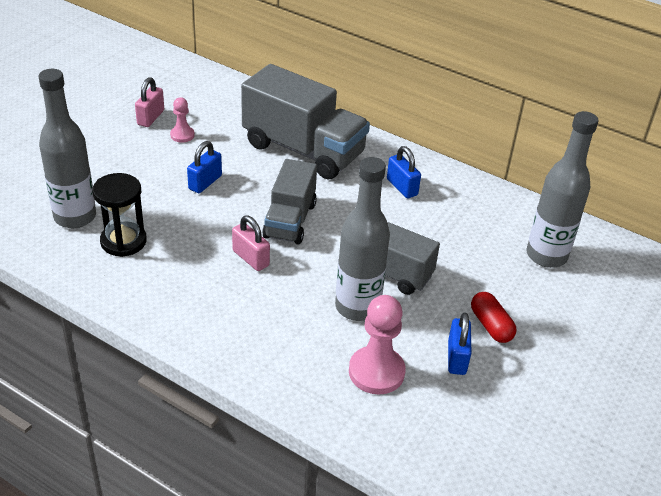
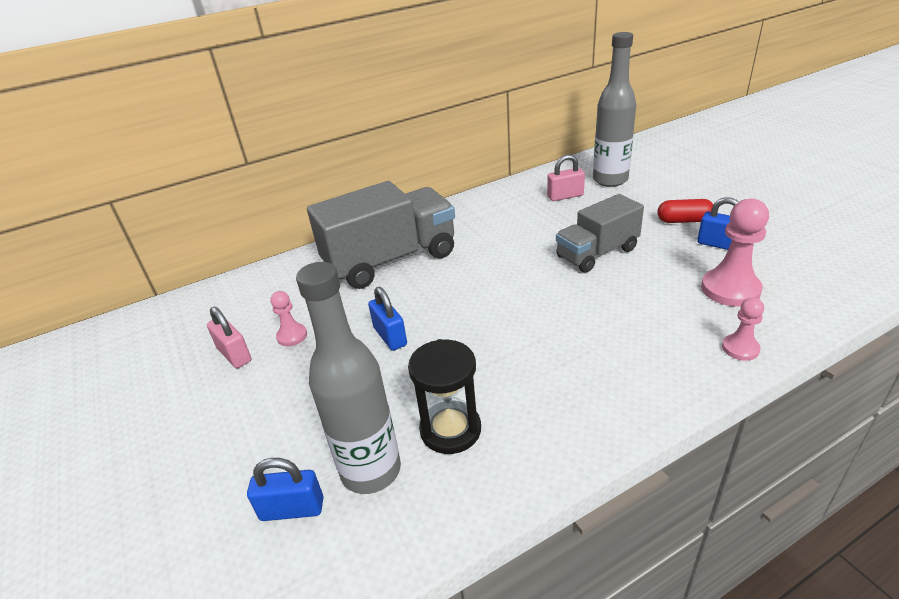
camera: 55 degrees left, 5 degrees down
pink padlock [232,215,270,271] -> pink padlock moved to [547,155,585,201]
grey truck [262,159,317,244] -> none
grey bottle [335,157,390,321] -> none
blue padlock [387,146,421,198] -> blue padlock moved to [247,458,323,521]
none -> pink pawn [722,297,764,361]

